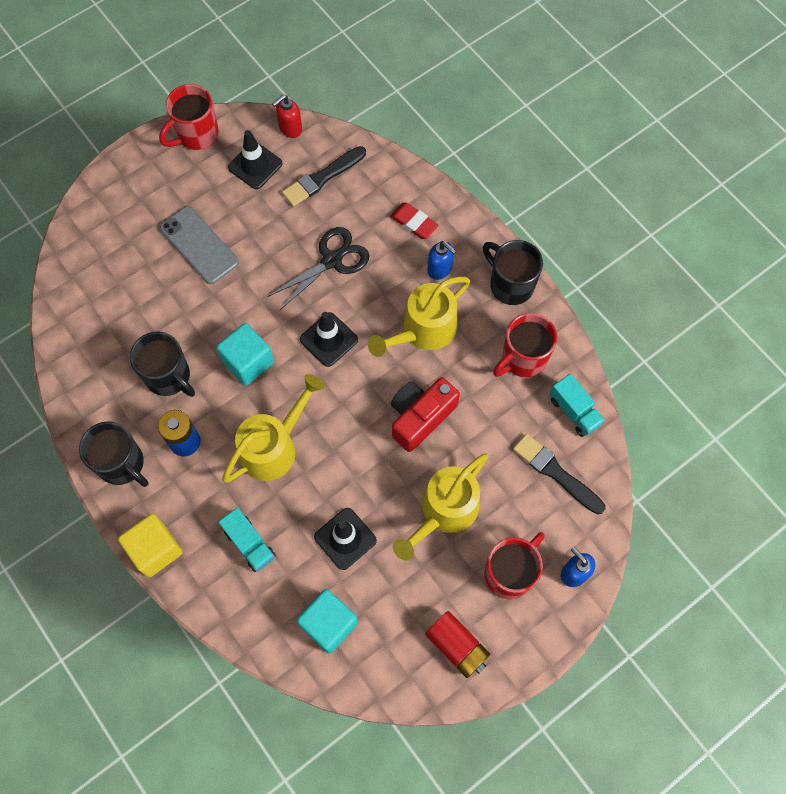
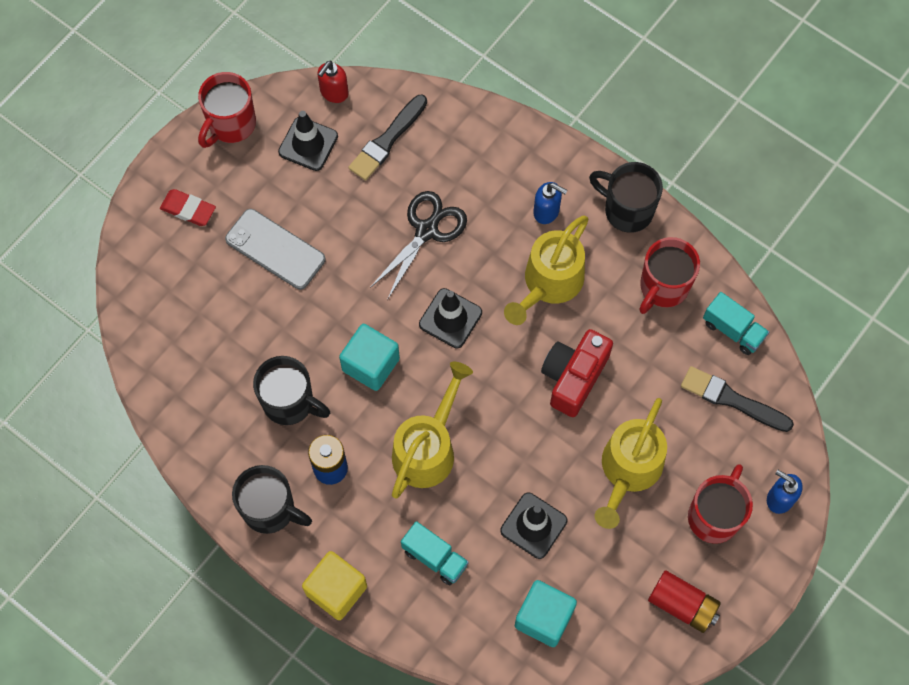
camera: 15 degrees left, 0 degrees up
red eraser [390,203,439,239] -> red eraser moved to [160,189,216,226]

